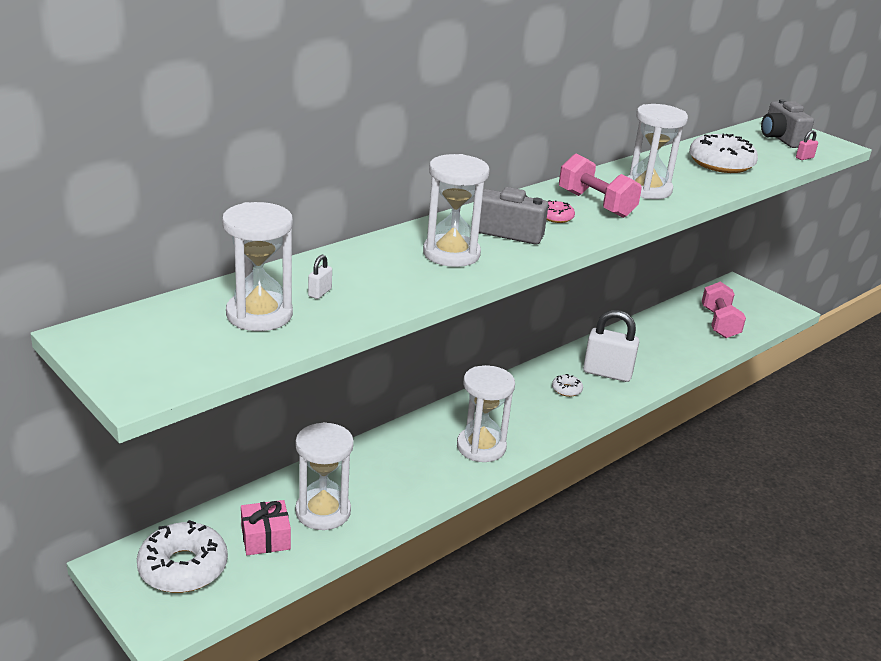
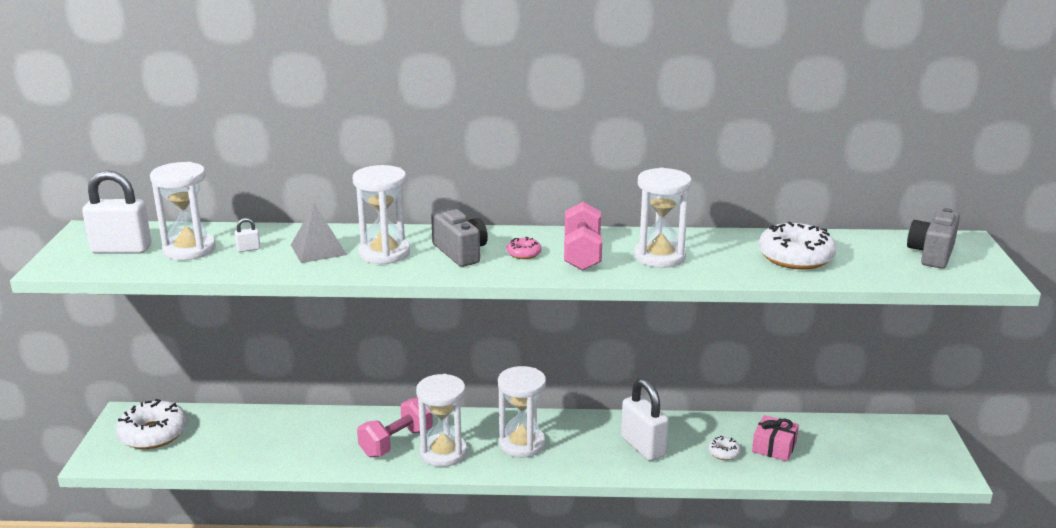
camera: 45 degrees right, 5 degrees down
pink gift [241,500,291,555] -> pink gift moved to [752,415,799,462]
white hourglass [295,422,354,530] -> white hourglass moved to [498,366,546,458]
white donut [552,374,583,397] -> white donut moved to [708,436,741,460]
pink dumbbell [702,282,746,338] -> pink dumbbell moved to [357,398,433,457]
pink padlock [796,130,818,160] -> none
none -> white padlock [82,170,151,254]
none -> grey pyramid [291,204,347,263]

